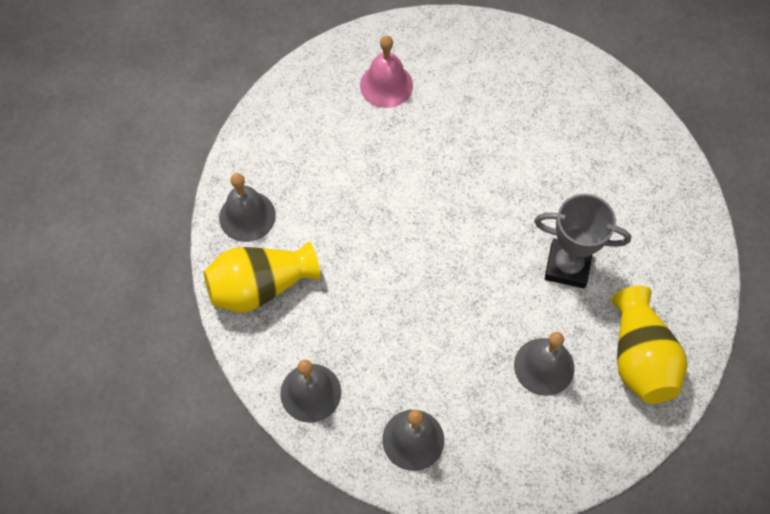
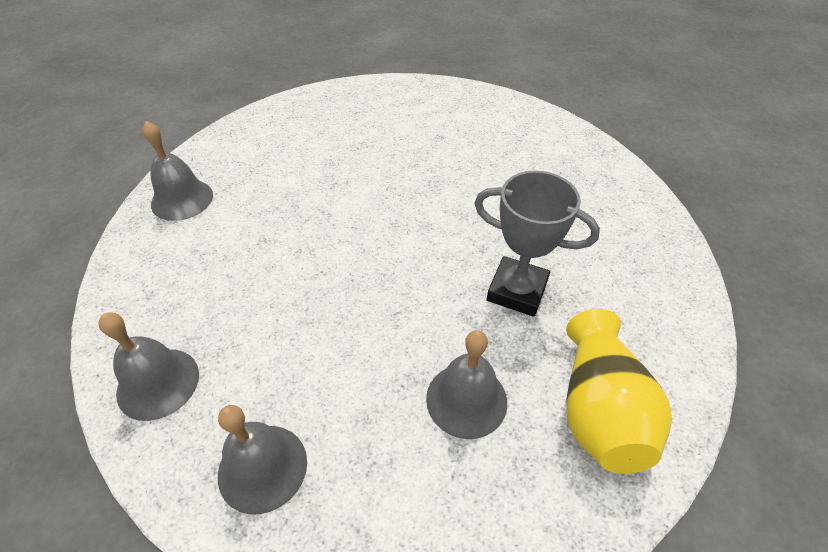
camera: 10 degrees right, 15 degrees down
yellow vase [204,242,320,313] -> none
pink bell [360,36,413,108] -> none

